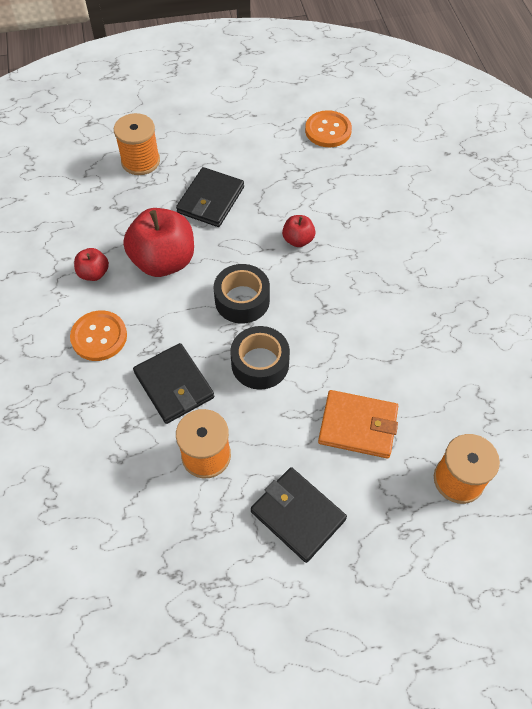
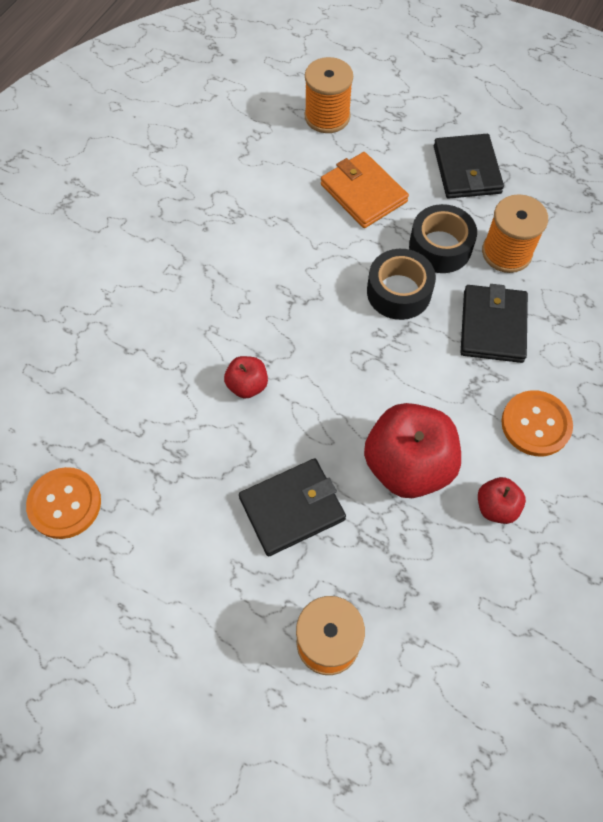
camera: 140 degrees left, 5 degrees up
black tape [214,264,270,324] -> black tape moved to [409,204,477,273]

